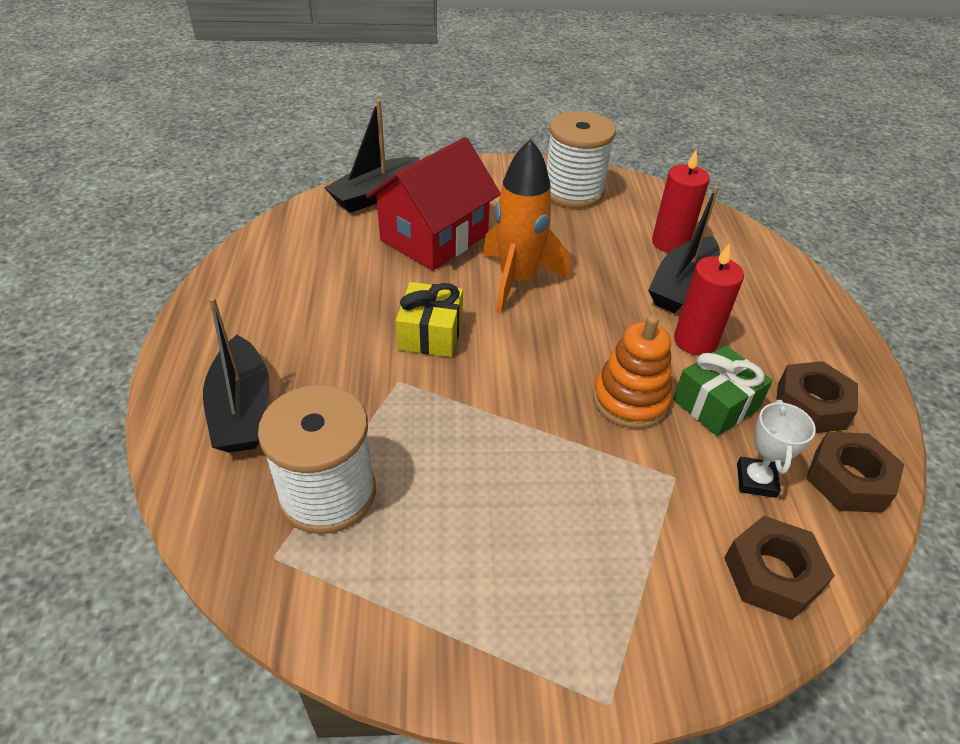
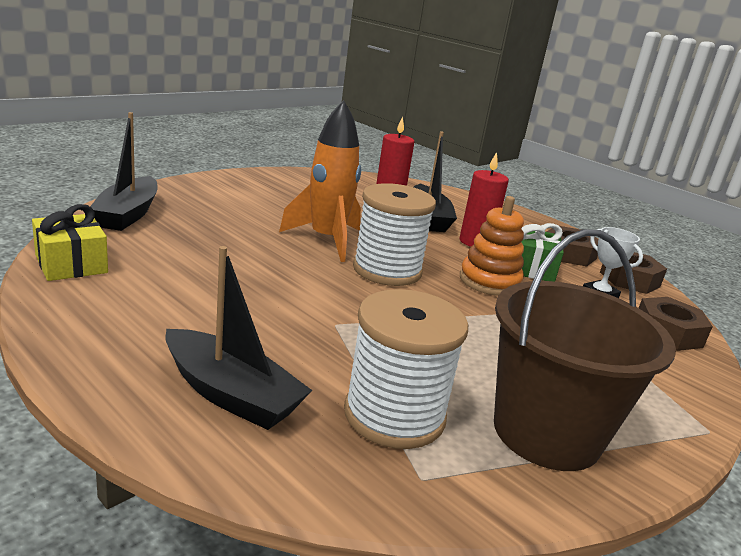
camera: 45 degrees left, 20 degrees down
red house [366,137,500,271] -> none
yellow gift [396,282,463,357] -> yellow gift moved to [32,204,108,281]
white spool [547,111,616,208] -> white spool moved to [353,183,436,286]
none -> brown bucket [494,229,676,471]

